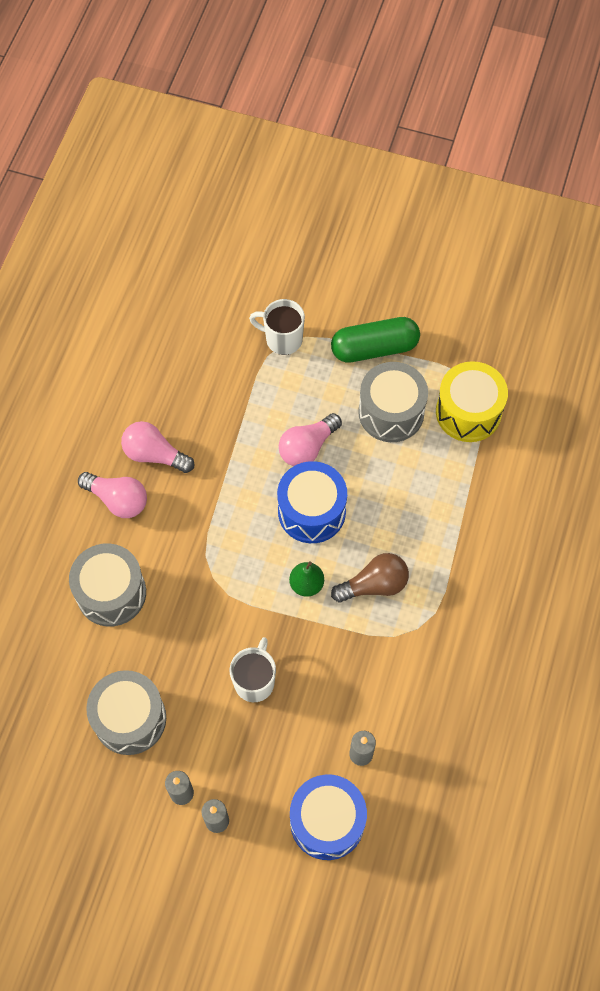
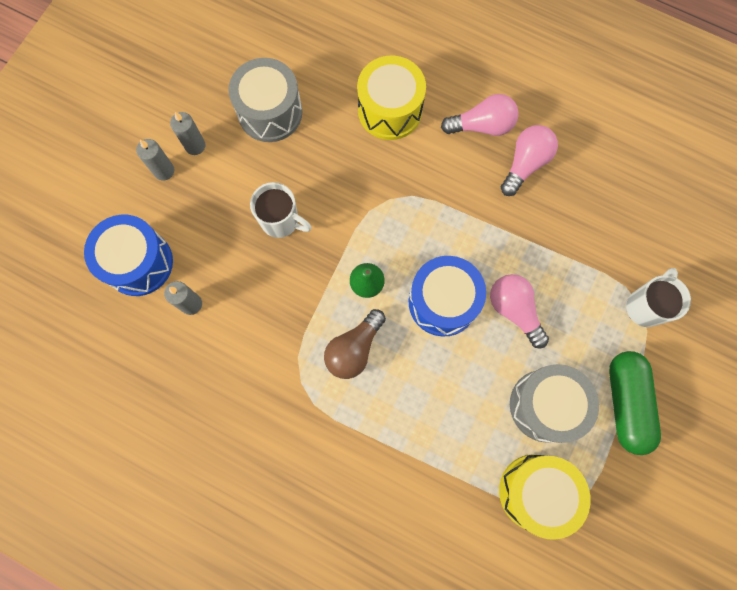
camera: 100 degrees right, 10 degrees up
grey drum [69,543,146,627] -> yellow drum [357,56,426,140]
pink light bulb [78,472,147,518] -> pink light bulb turned 135 degrees counterclockwise [441,94,518,136]
brown light bulb [331,553,409,602] -> brown light bulb turned 45 degrees clockwise [324,309,386,379]

